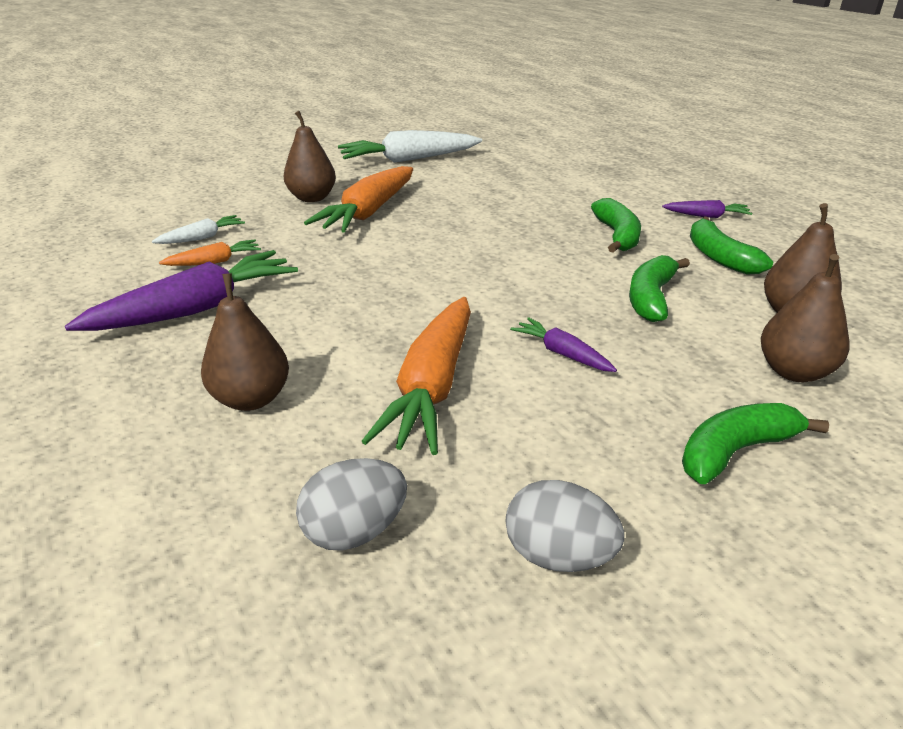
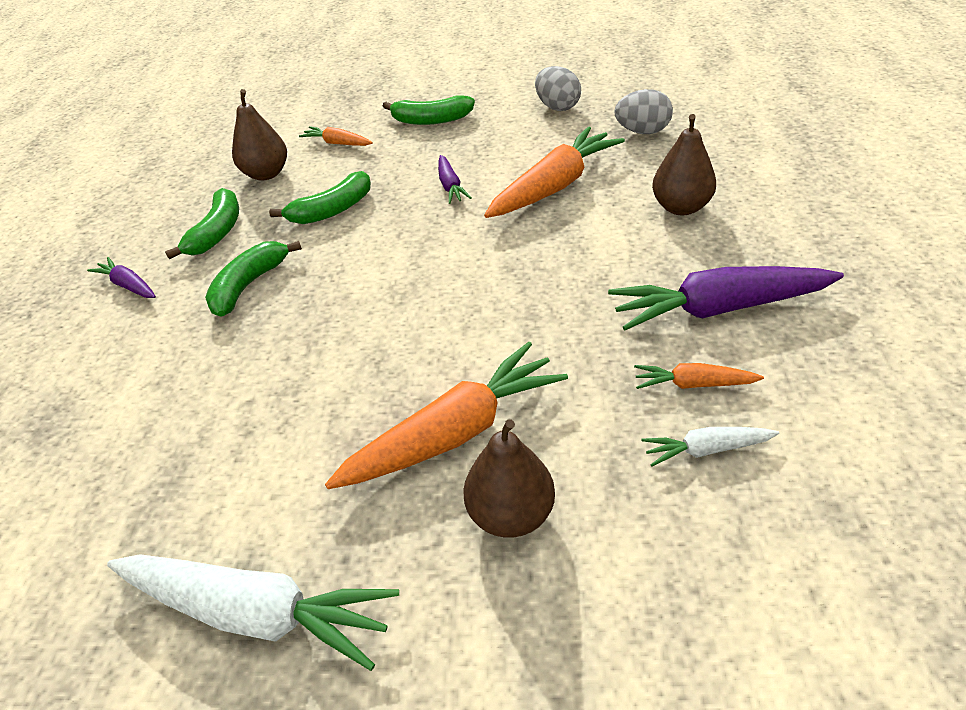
camera: 145 degrees left, 10 degrees up
brown pear [761,254,849,382] -> orange carrot [299,126,373,146]

